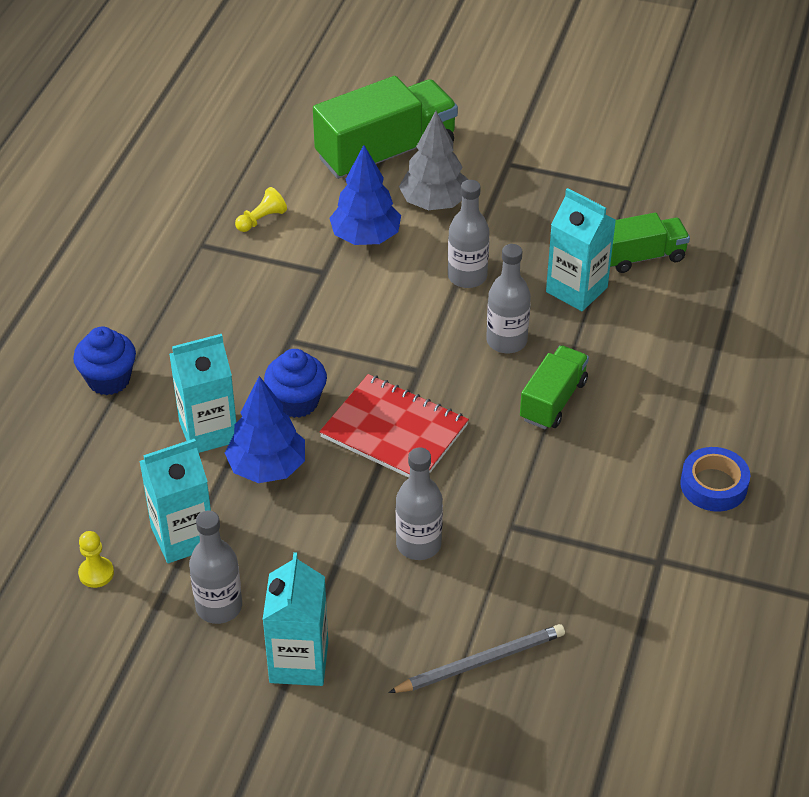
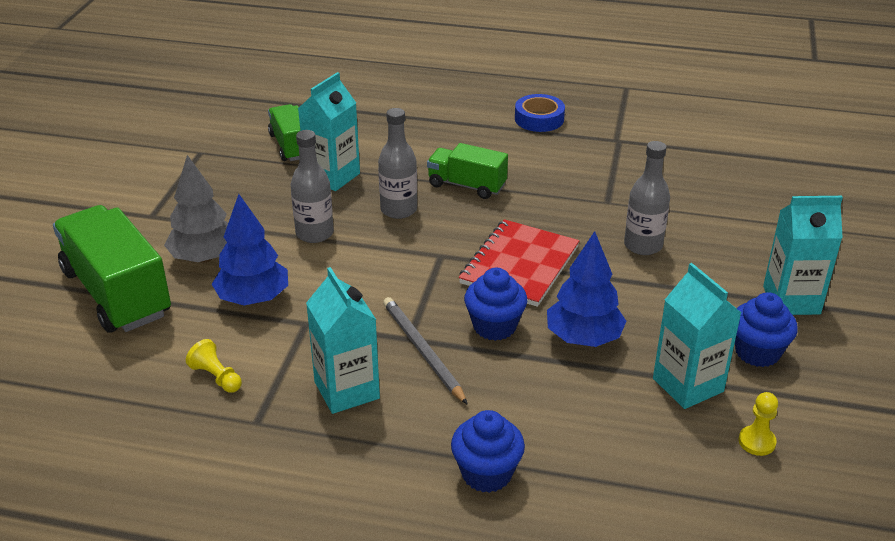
camera: 95 degrees left, 10 degrees down
turquoise carton [169,334,236,453] -> turquoise carton moved to [306,267,380,414]
grey bottle [189,511,242,624] -> blue cupcake [735,292,798,367]
grey pencil [388,624,565,693] -> grey pencil moved to [383,297,468,405]

